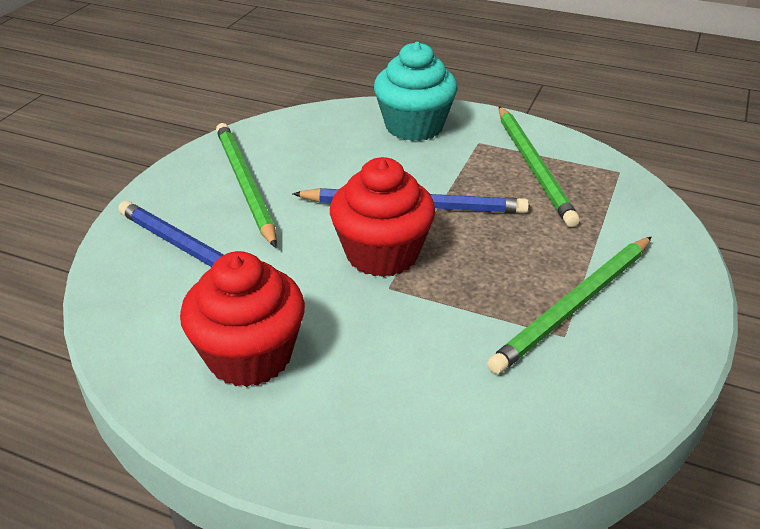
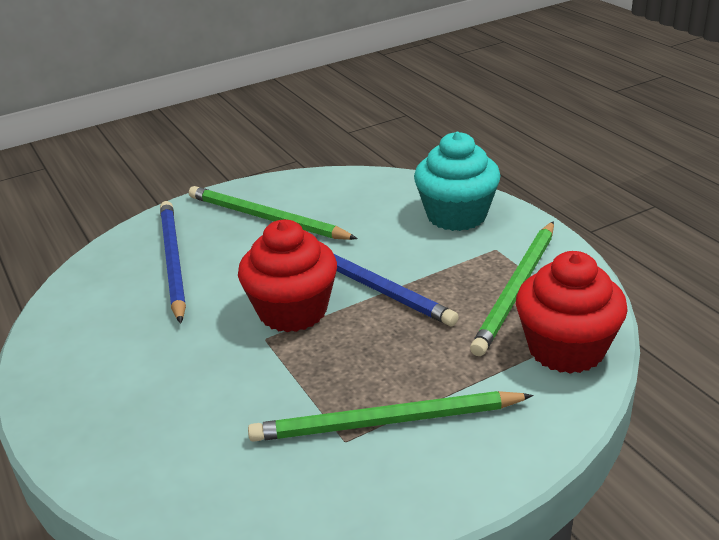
camera: 40 degrees right, 5 degrees down
red cupcake [180,251,305,387] -> red cupcake moved to [516,251,628,374]
green pencil [216,123,277,248] -> green pencil turned 75 degrees counterclockwise [189,186,358,240]

